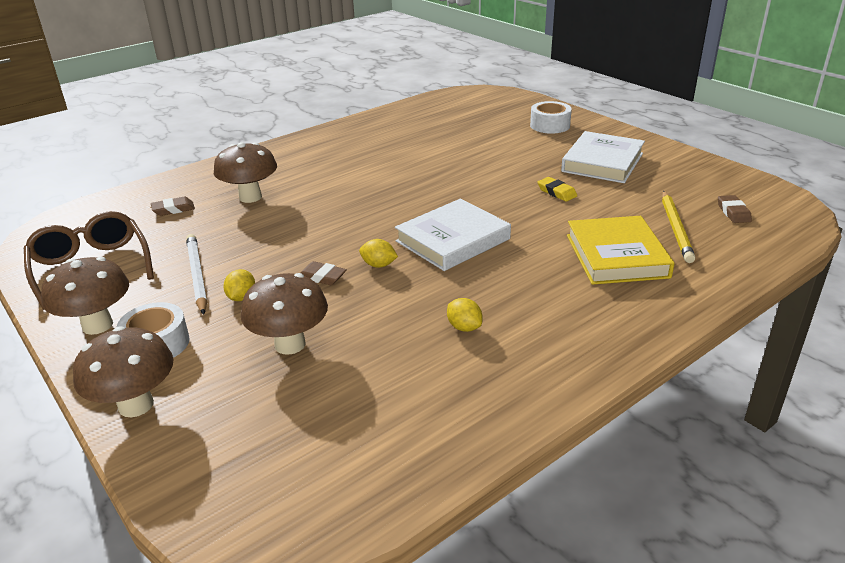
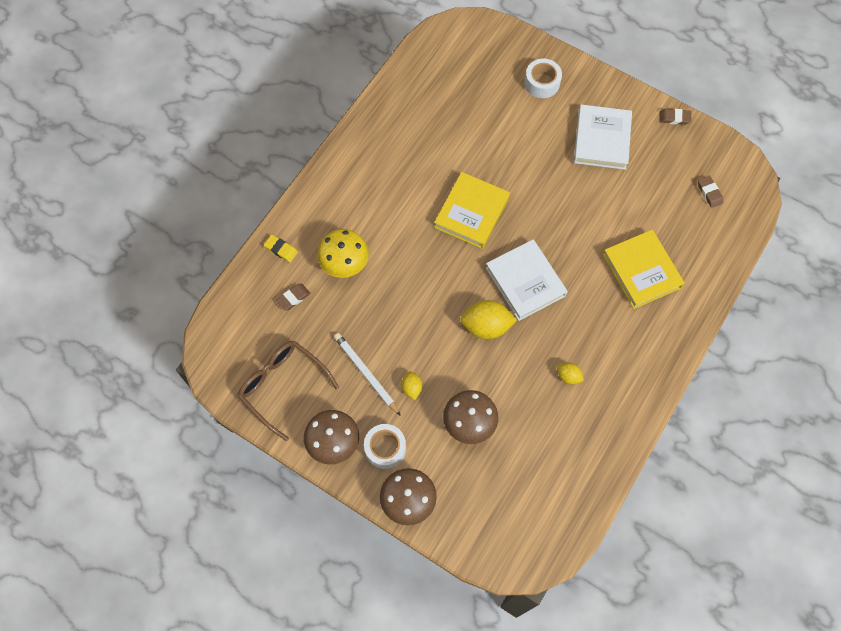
camera: 20 degrees left, 35 degrees up
brown mushroom [214,142,277,203] -> yellow mushroom [317,229,369,278]
brown eraser [300,261,347,285] -> brown eraser moved to [659,109,691,125]
yellow lemon [359,239,398,268] -> yellow lemon [460,300,517,339], size x1.89
white book [395,199,511,271] -> white book turned 60 degrees counterclockwise [486,239,568,321]
yellow eraser [537,177,577,202] -> yellow eraser moved to [264,235,298,262]
yellow pencil [662,191,696,263] -> none
none -> yellow book [434,172,510,249]

